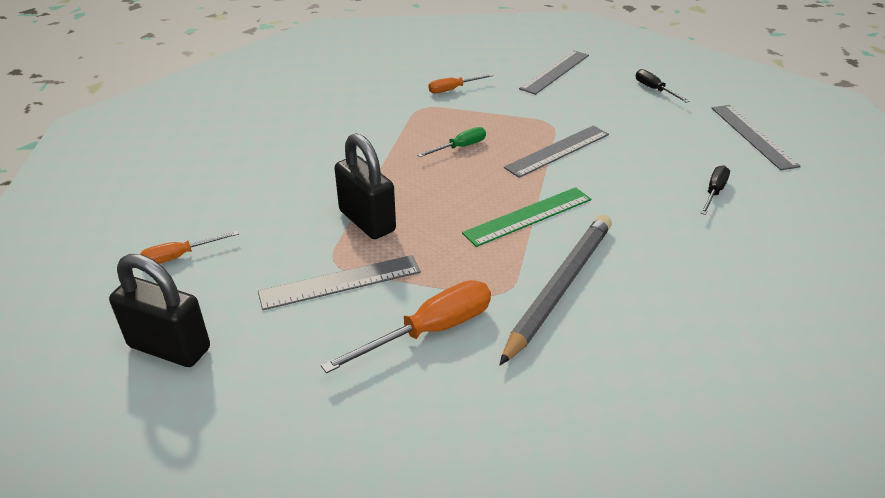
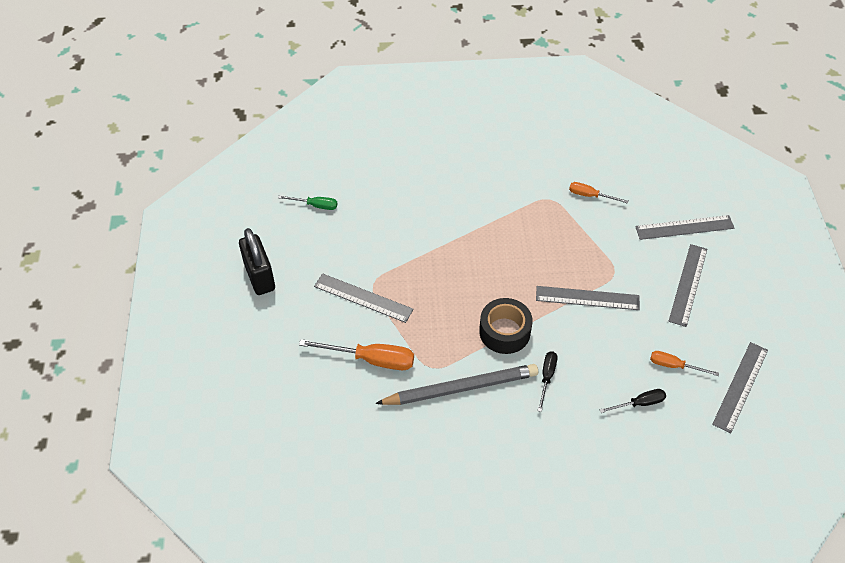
camera: 45 degrees right, 15 degrees up
orange screwdriver [140,231,239,264] -> orange screwdriver moved to [650,351,719,376]
black padlock [334,133,396,239] -> none
green screwdriver [418,127,486,157] -> green screwdriver moved to [278,195,337,210]
green ruler [462,187,591,247] -> black tape [479,298,533,354]
black screwdriver [636,69,690,103] -> black screwdriver moved to [538,351,558,412]
none -> grey ruler [668,244,707,327]

